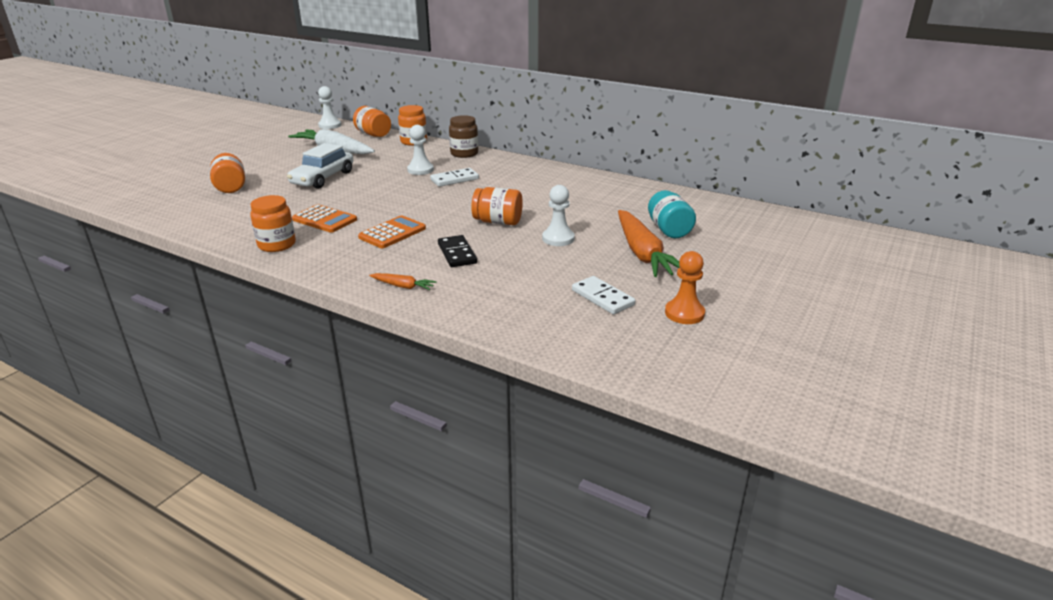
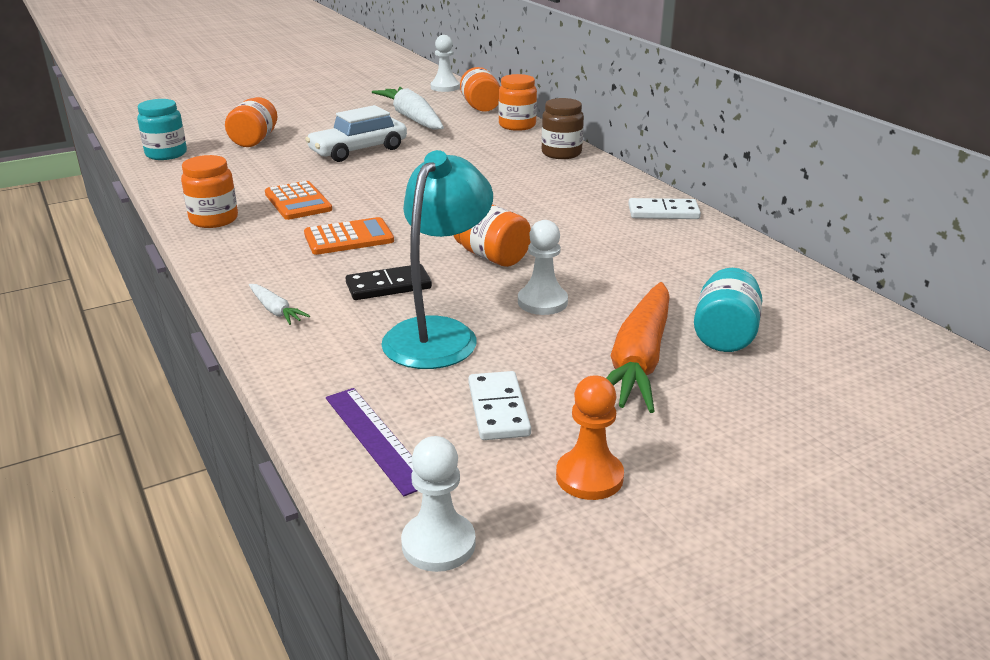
camera: 30 degrees right, 0 degrees up
orange carrot [369,273,436,290] -> white carrot [249,284,310,325]
white pawn [407,125,434,175] -> white pawn moved to [401,436,476,572]
white domino [430,168,479,187] -> white domino moved to [628,198,701,219]
black domino [438,235,477,267] -> black domino turned 60 degrees clockwise [346,264,432,300]
none -> turquoise jar [137,99,187,160]
none -> purple ruler [326,388,417,496]
none -> turquoise lamp [381,150,493,369]

